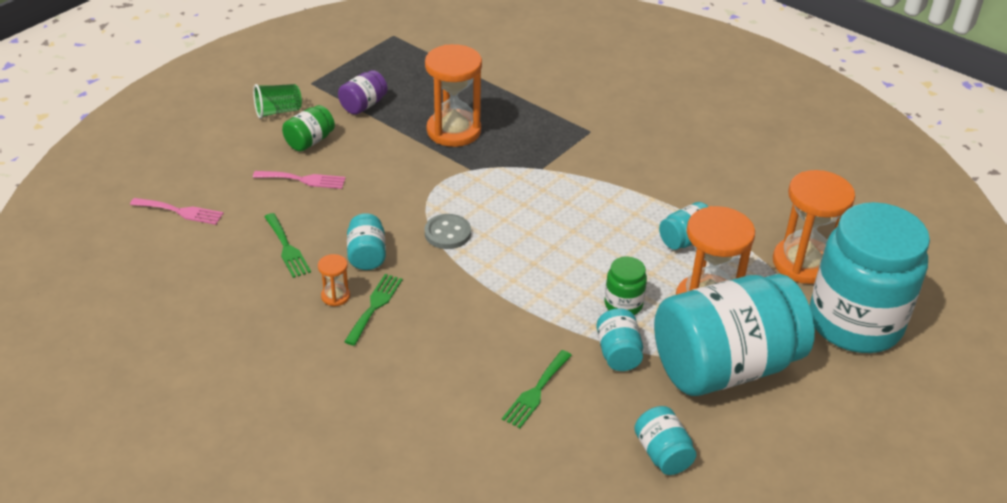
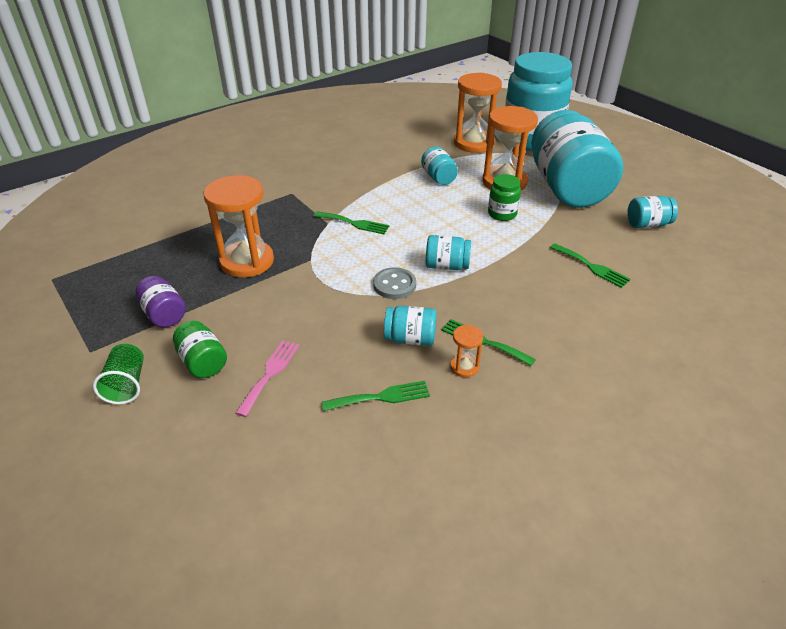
camera: 75 degrees left, 0 degrees up
pink fork [130,198,224,225] -> none
turquoise jar [596,308,643,371] -> turquoise jar moved to [426,235,471,270]
none -> green fork [313,211,390,234]

